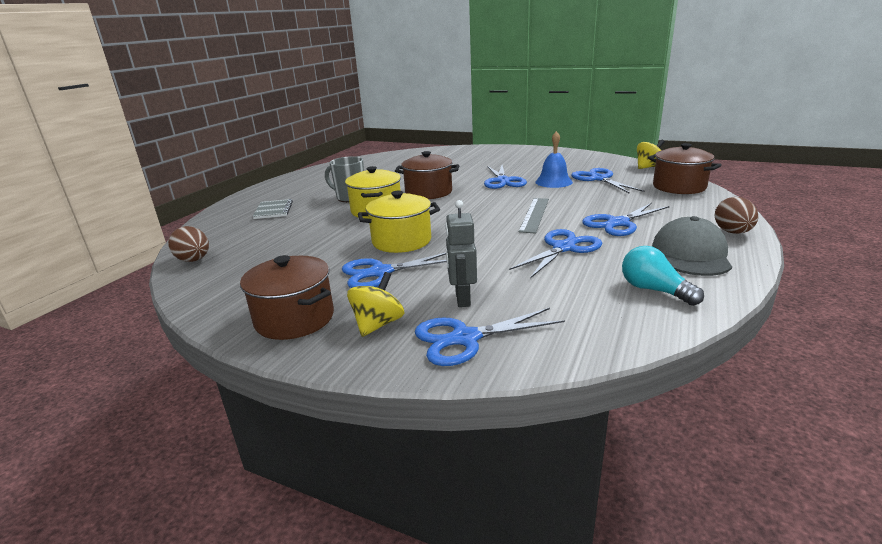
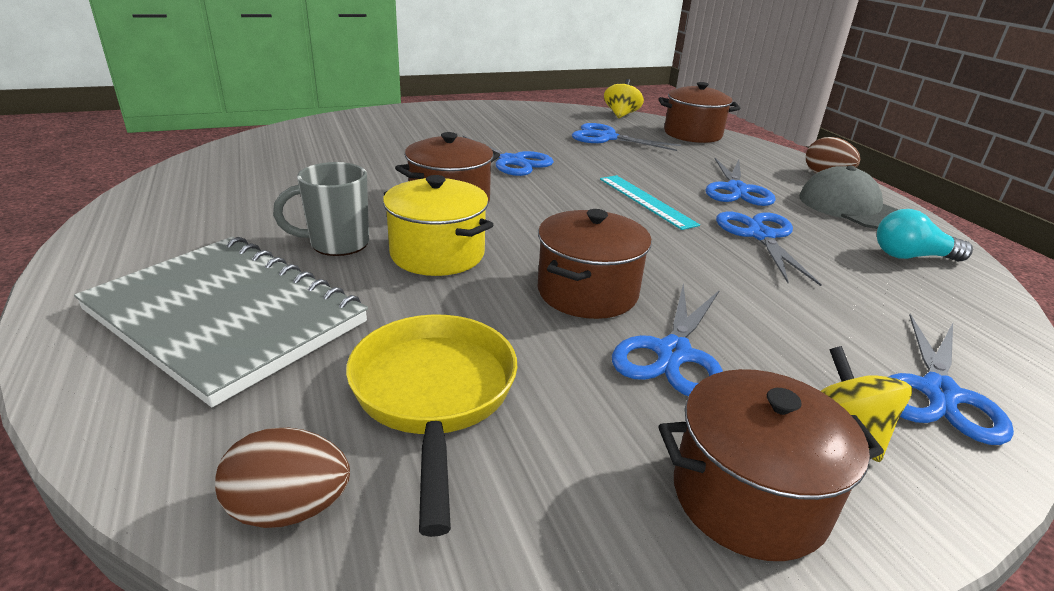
camera: 50 degrees left, 5 degrees up
grey notebook [253,199,293,219] -> grey notebook [74,237,368,407], size x2.33
yellow pot [358,191,440,253] -> brown pot [538,209,652,319]
grey robot [445,200,477,307] -> none
grey ruler [519,198,549,234] -> turquoise ruler [600,175,700,230]
blue bell [535,131,573,188] -> none
none -> yellow pan [346,314,517,537]

